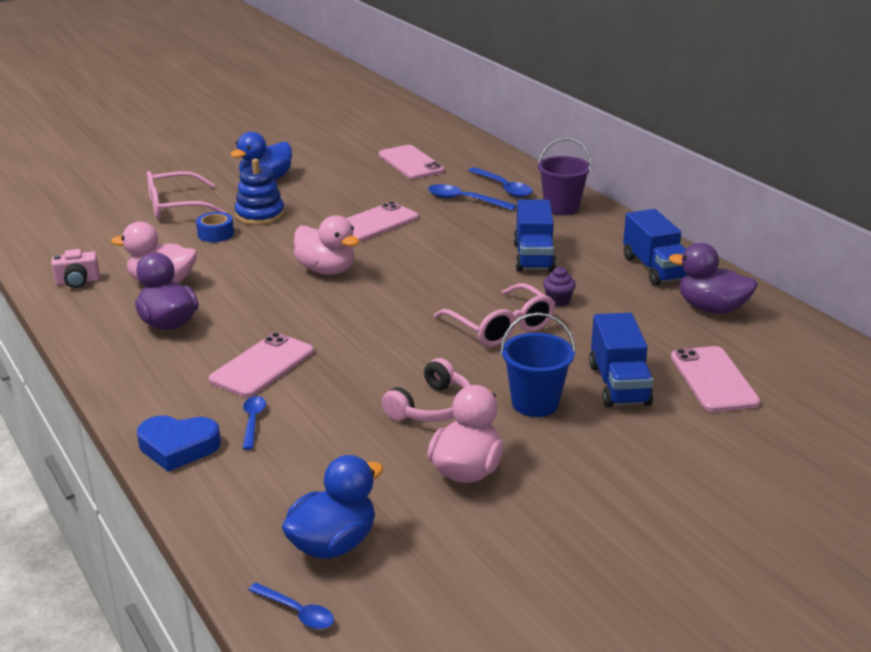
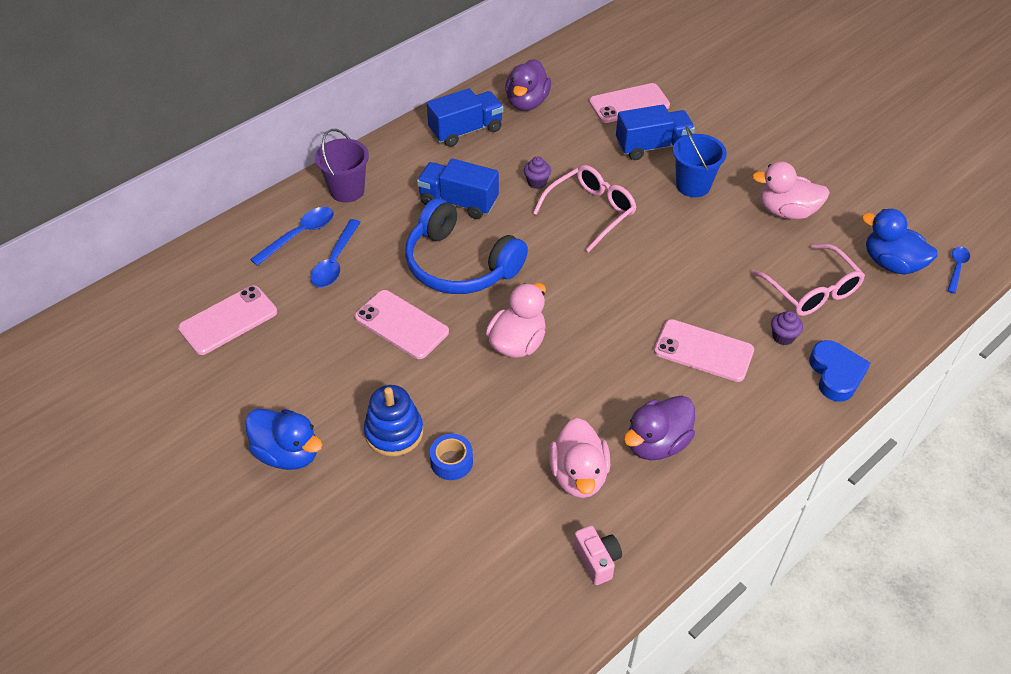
camera: 100 degrees left, 20 degrees up
pink glasses [146,171,226,219] -> pink glasses moved to [751,244,865,316]
blue spoon [243,396,266,450] -> purple cupcake [771,311,803,345]
pink headphones [381,358,470,422] -> none
blue truck [513,199,556,272] -> blue truck turned 150 degrees counterclockwise [417,158,499,219]
none -> blue headphones [405,198,528,294]

